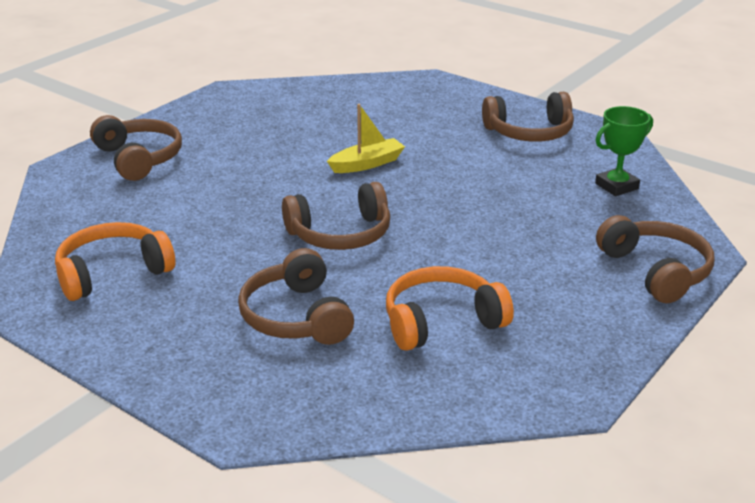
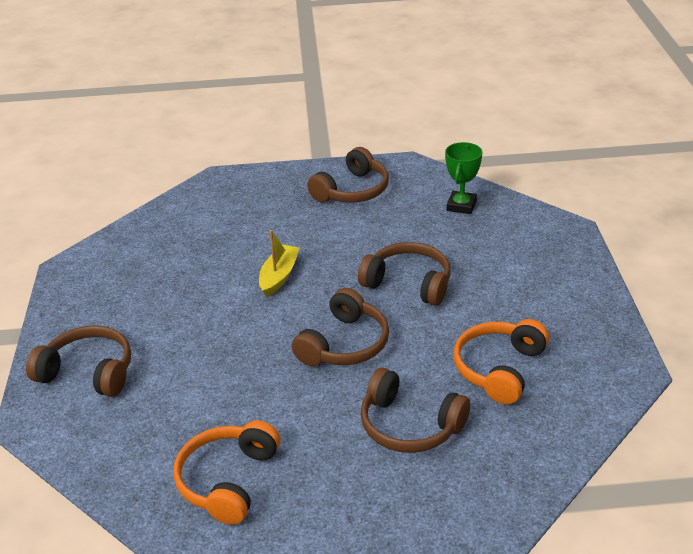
camera: 40 degrees left, 5 degrees up
brown headphones [596,215,714,303] -> brown headphones moved to [358,242,451,306]

